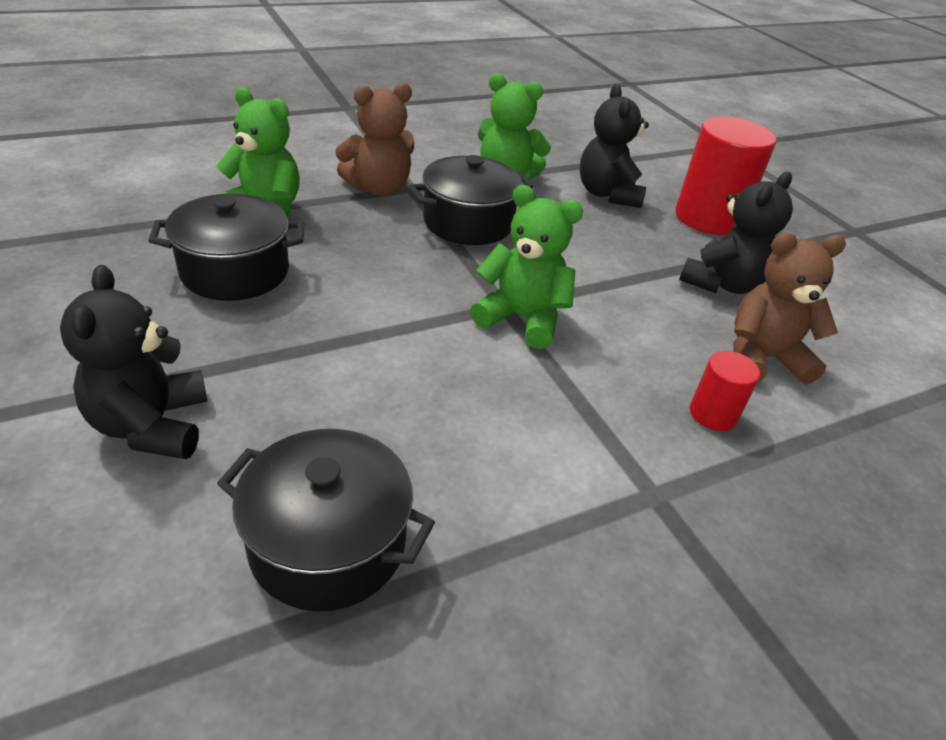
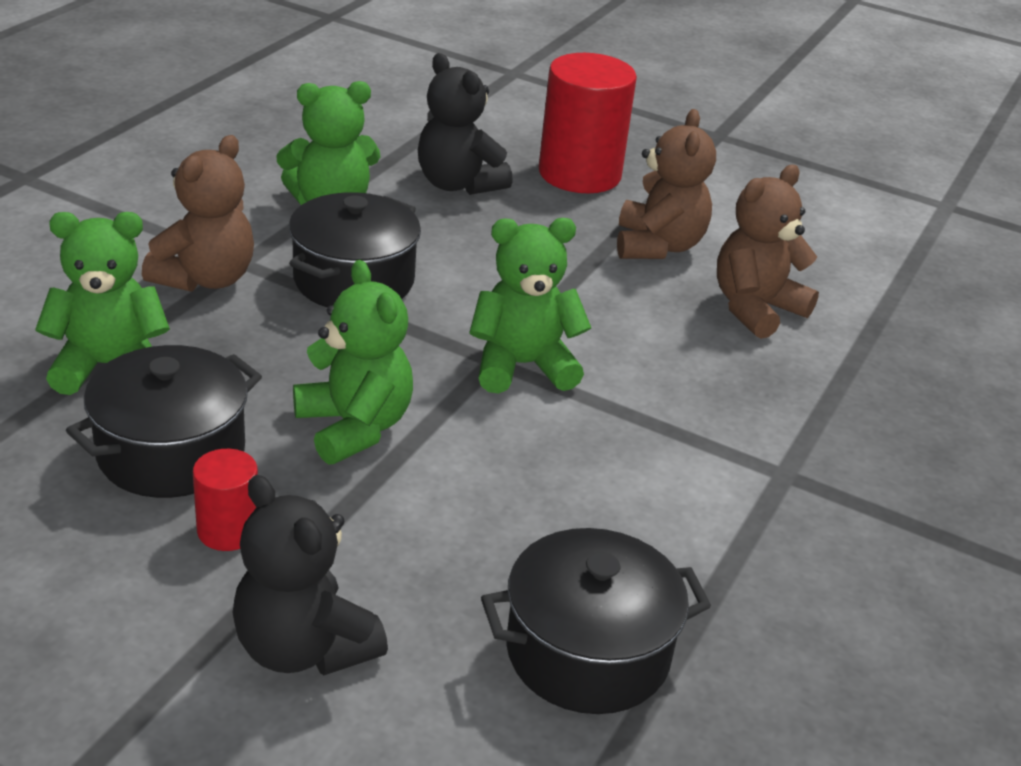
camera: 35 degrees left, 5 degrees down
black teddy bear [679,172,793,294] -> brown teddy bear [617,109,716,259]
red cylinder [690,351,760,431] -> red cylinder moved to [193,449,258,551]
none -> green teddy bear [293,260,413,465]

